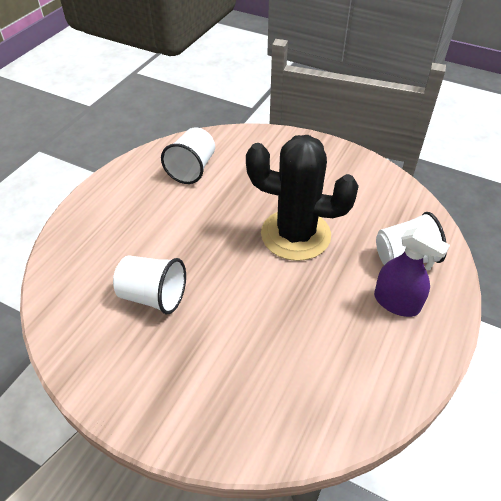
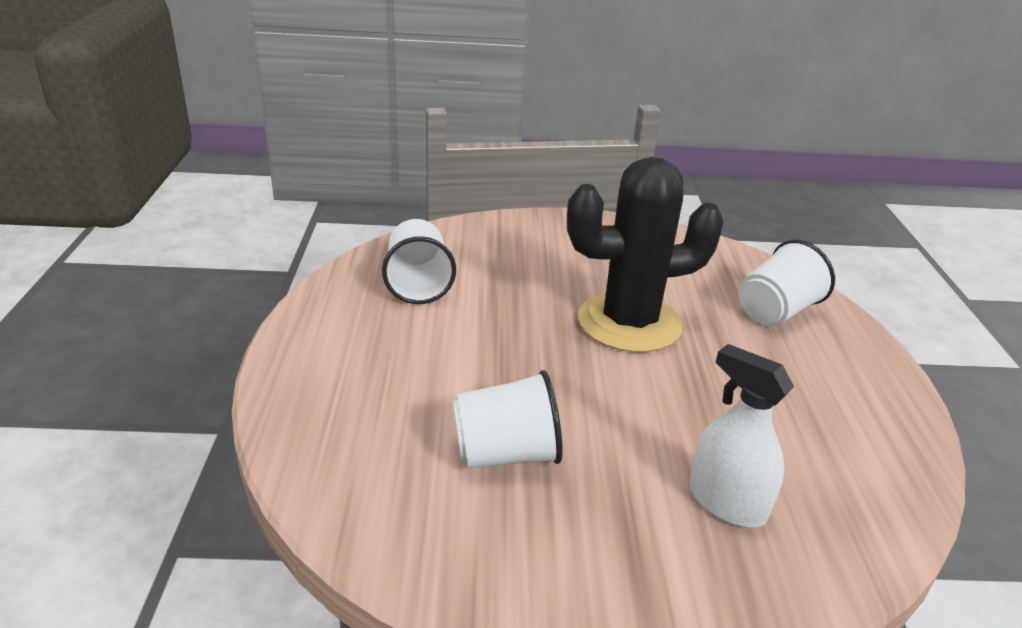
camera: 30 degrees left, 15 degrees down
purple spray bottle [374,228,450,317] -> none
none -> white spray bottle [689,344,794,528]

